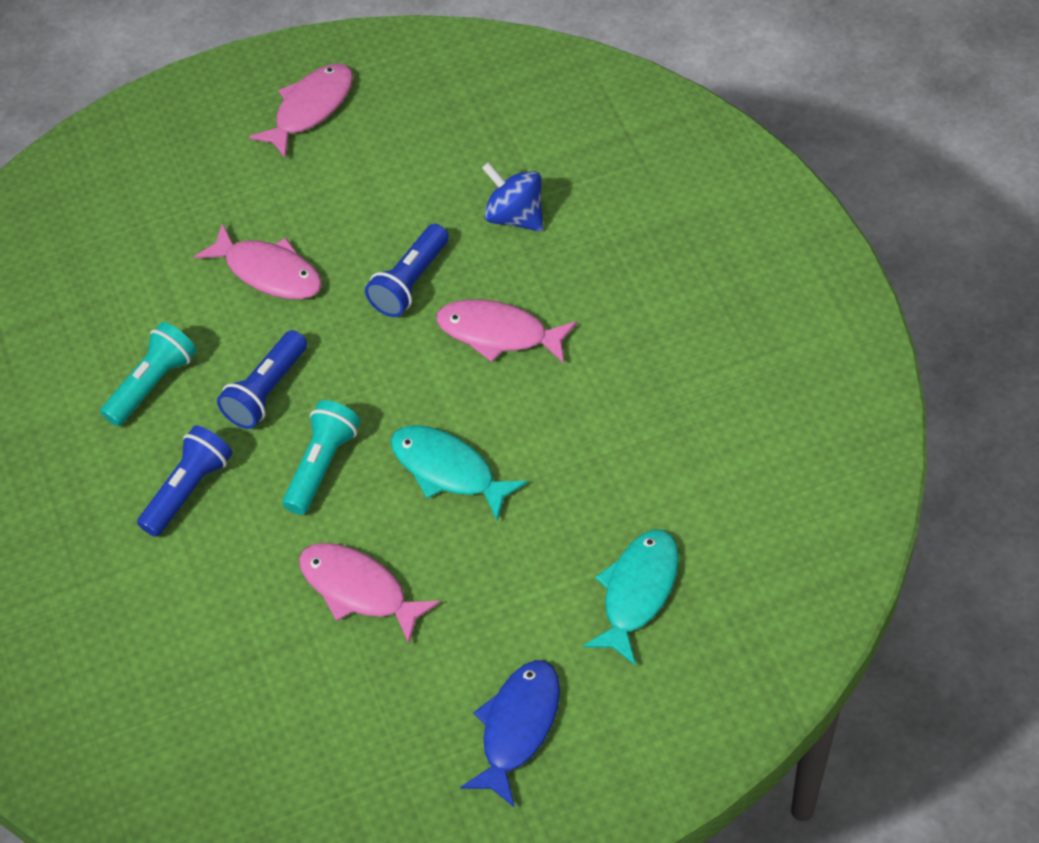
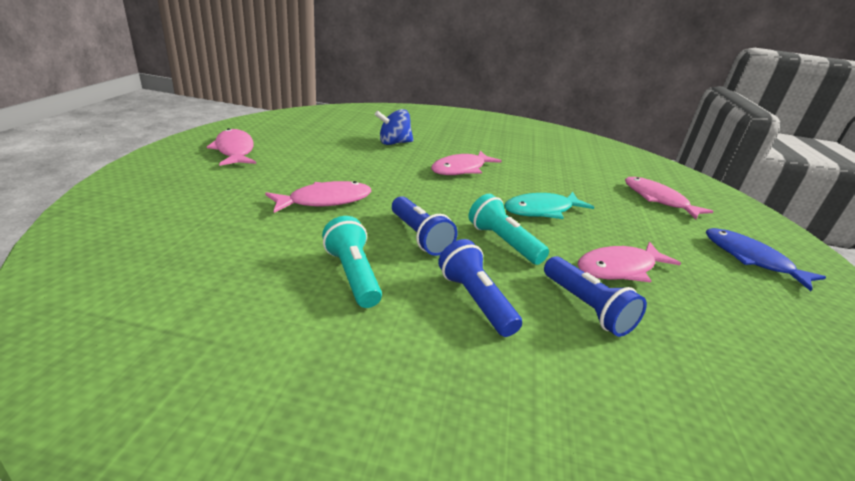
camera: 65 degrees left, 25 degrees down
blue flashlight [365,224,449,317] -> blue flashlight moved to [544,256,647,337]
turquoise fish [583,529,679,666] -> pink fish [625,177,713,219]

